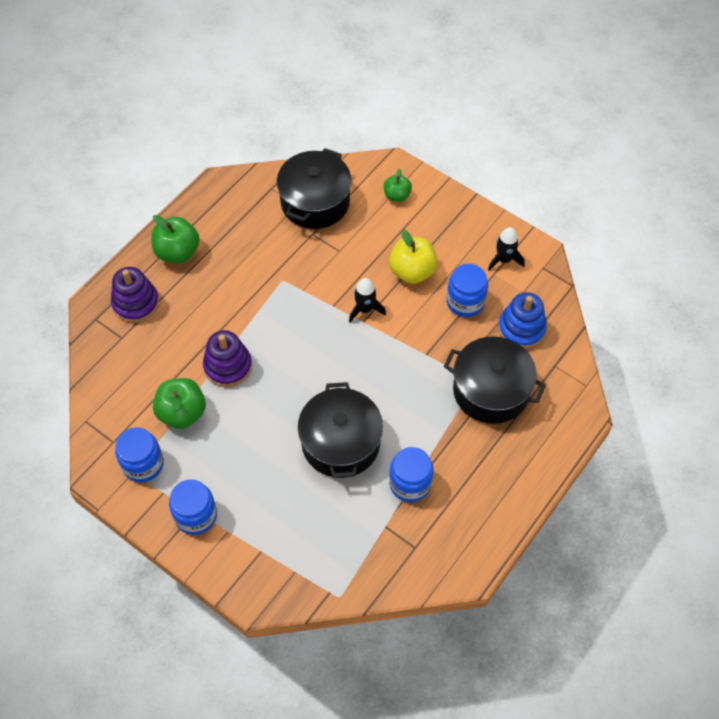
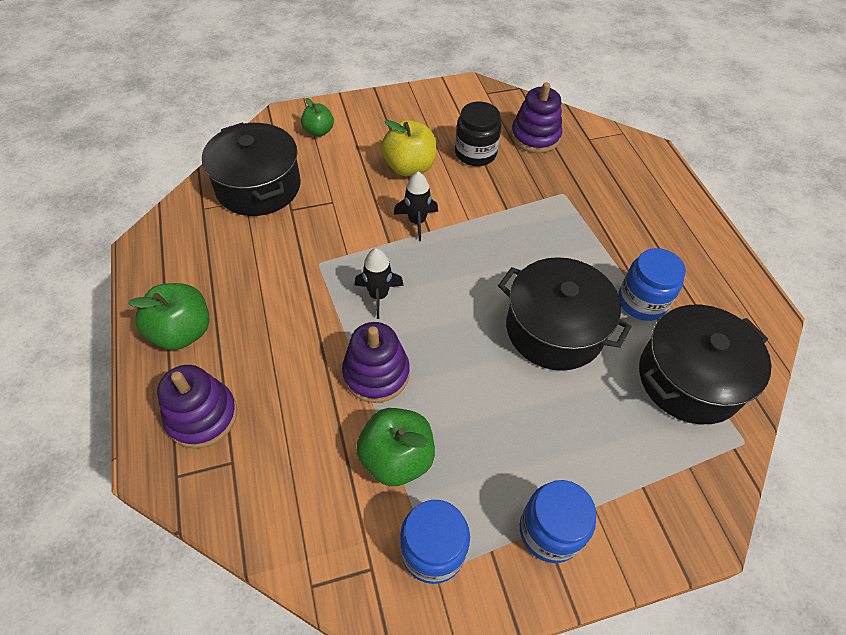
camera: 55 degrees left, 5 degrees down
black pot [444,336,546,424] -> black pot moved to [639,305,771,424]
blue jar [447,264,488,317] -> black jar [455,102,501,166]
black rocket [488,227,525,271] -> black rocket moved to [355,248,404,319]
blue stacking toy [498,292,547,349] -> purple stacking toy [511,82,562,153]

